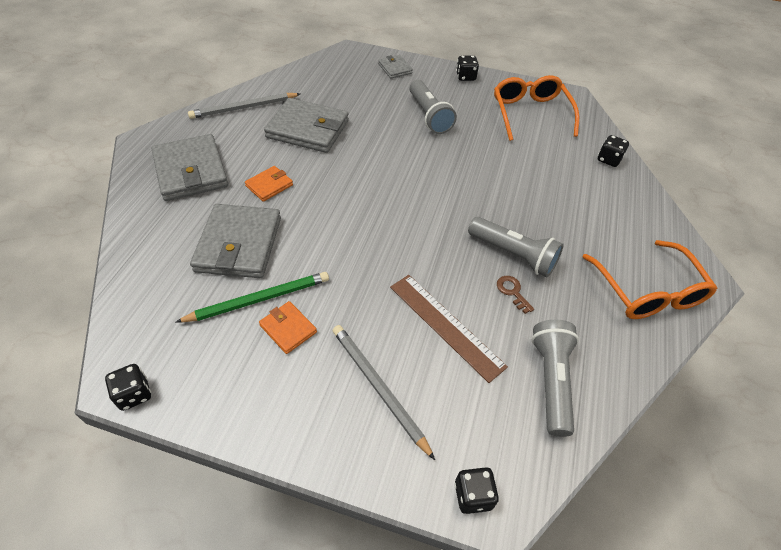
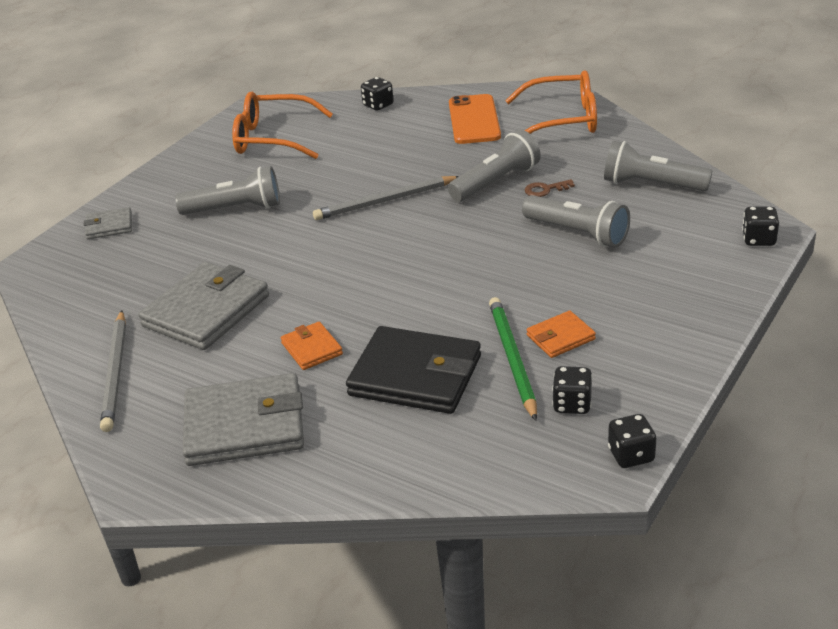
camera: 70 degrees left, 15 degrees down
grey wallet [190,204,281,278] -> black wallet [346,326,481,414]
grey pencil [333,325,435,460] -> grey pencil moved to [313,176,459,220]
brown ruler [390,275,508,383] -> grey flashlight [522,195,630,247]
black dice [456,56,479,81] -> black dice moved to [552,366,593,414]
none -> orange phone [449,94,501,144]

